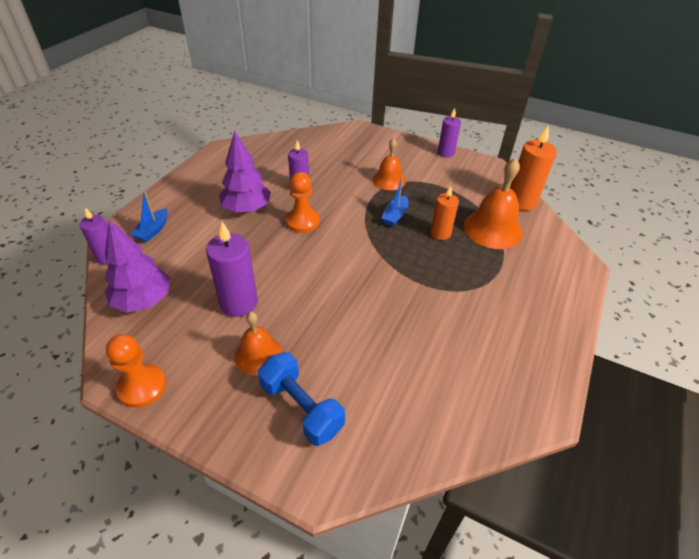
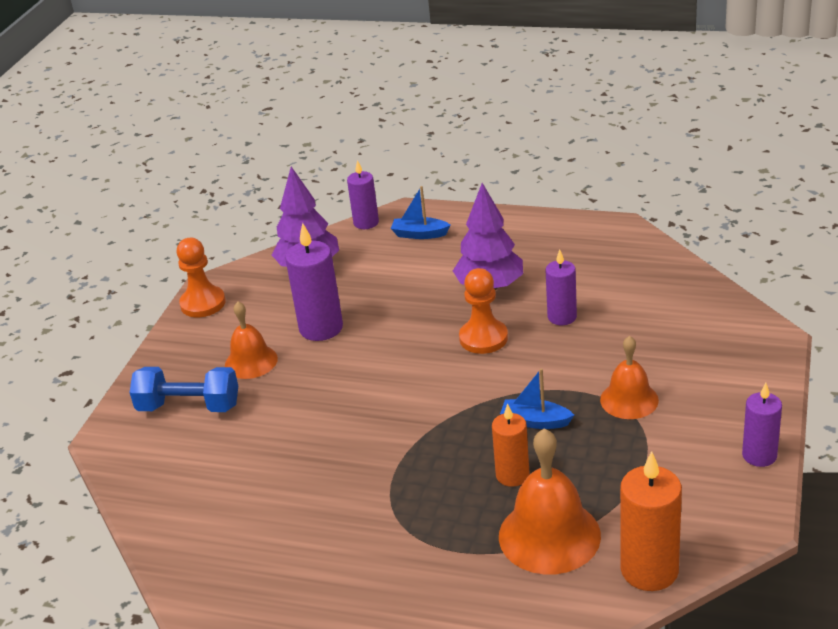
camera: 85 degrees right, 10 degrees down
blue dumbbell [258,352,345,446] -> blue dumbbell turned 60 degrees clockwise [129,367,238,412]

